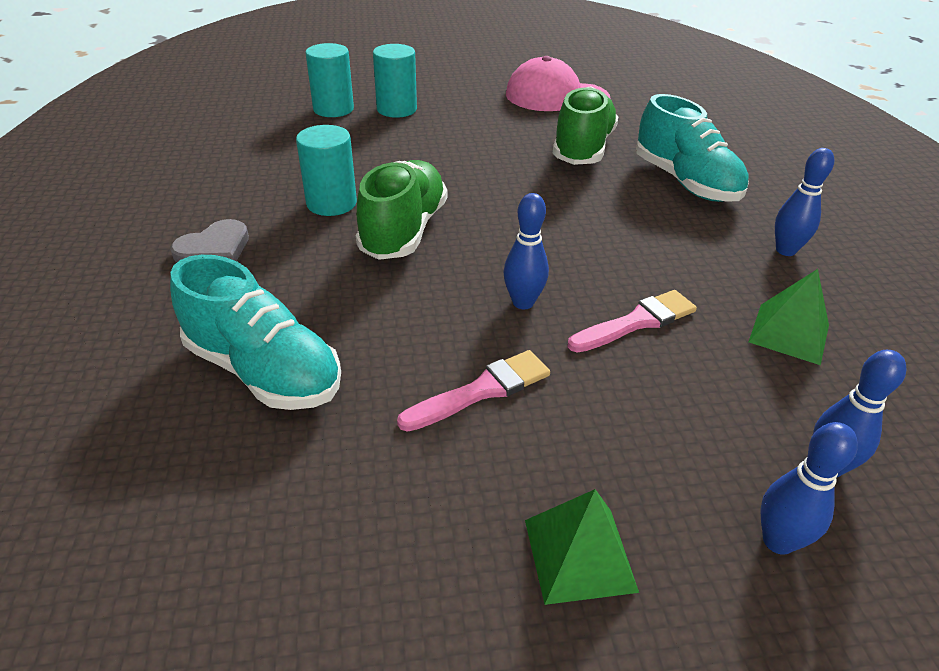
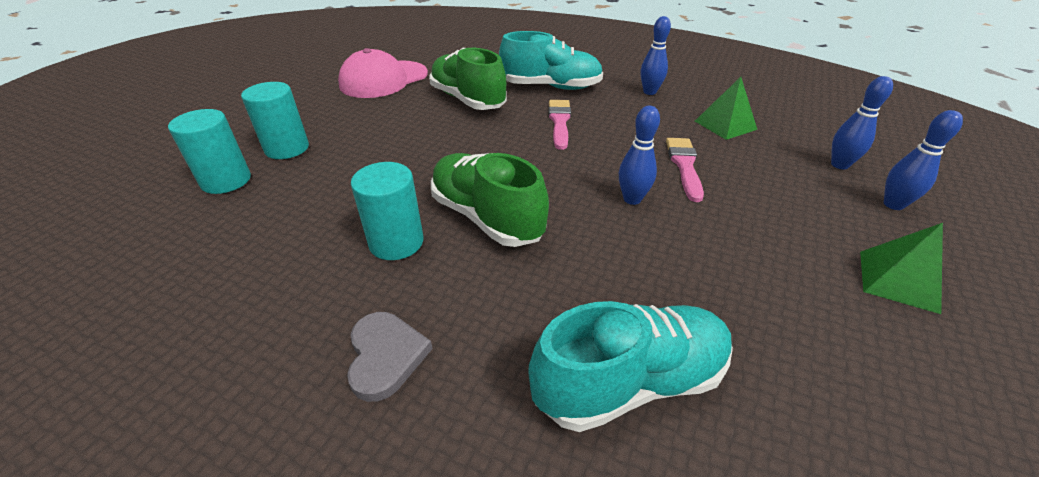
camera: 55 degrees left, 0 degrees up
pink brush [397,350,550,432] -> pink brush moved to [548,100,571,150]

